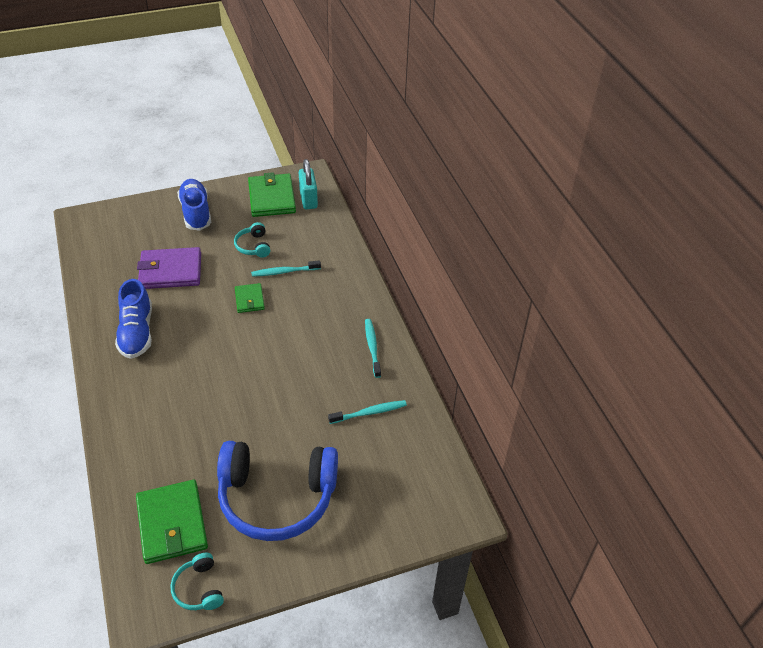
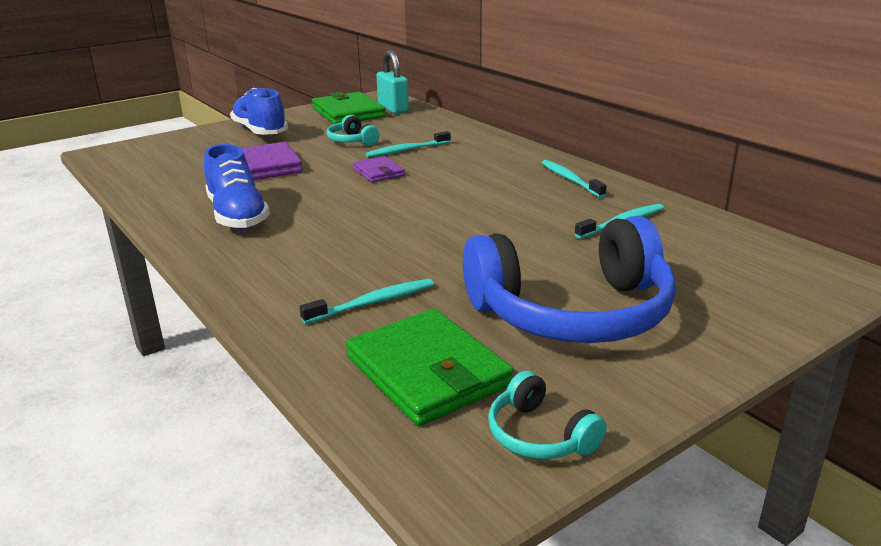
camera: 15 degrees left, 20 degrees down
green wallet [235,283,265,313] -> purple wallet [353,156,405,182]
none -> turquoise toothbrush [299,279,434,324]

